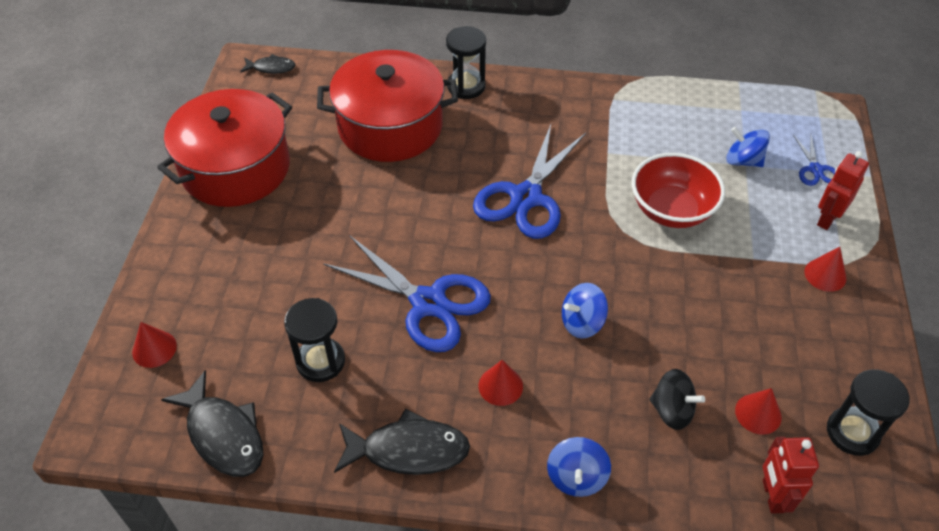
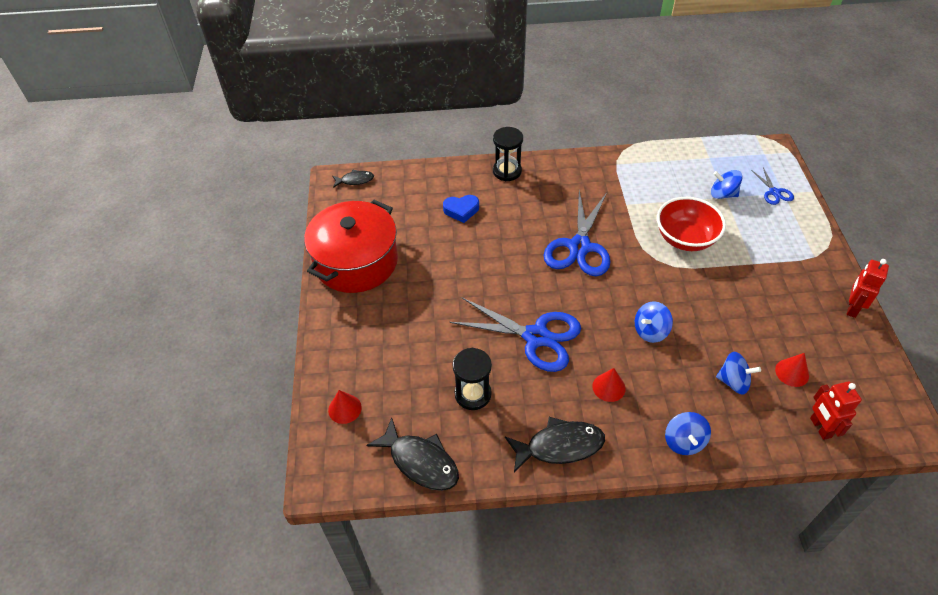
camera: 10 degrees left, 0 degrees up
red pot [317,50,458,162] -> blue heart [443,195,479,223]
black spinning top [649,369,705,430] -> blue spinning top [716,352,761,395]
red cone [804,247,846,292] -> none
red robot [817,151,869,230] -> red robot moved to [847,259,889,318]
black hourglass [827,369,910,456] -> none

